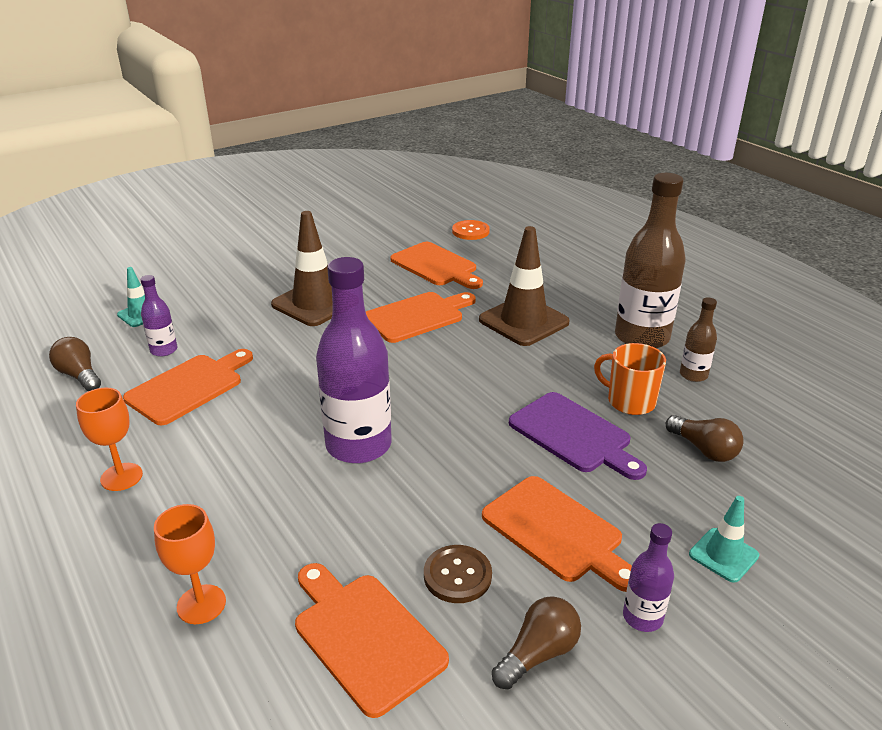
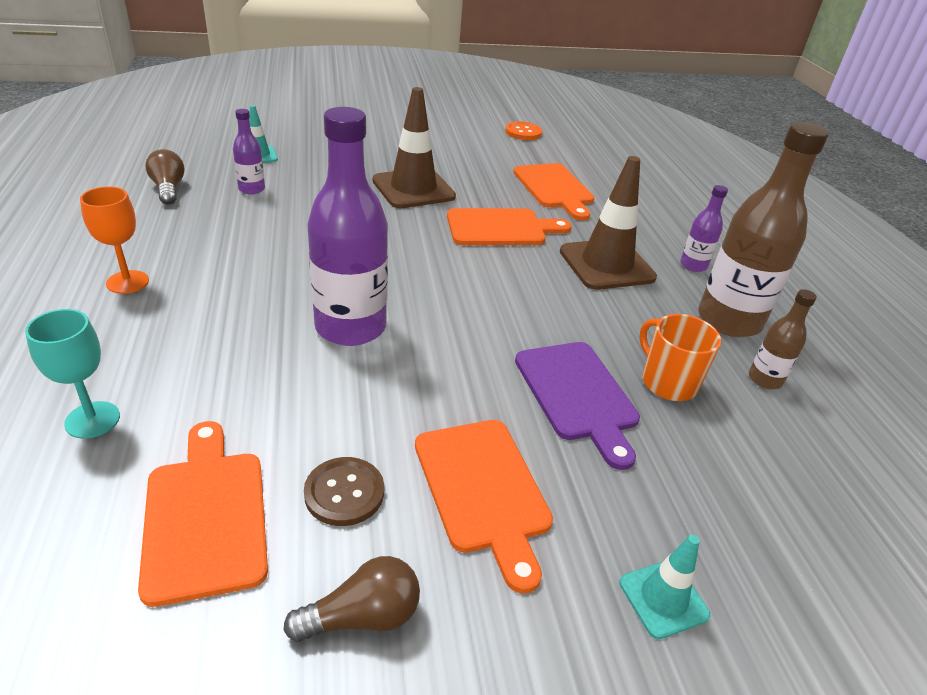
camera: 20 degrees right, 5 degrees up
orange cutting board [123,349,253,425] -> none
orange goblet [154,504,226,624] -> turquoise goblet [25,309,120,439]
orange button [452,220,490,240] -> orange button moved to [505,121,542,140]
purple bottle [623,523,674,632] -> purple bottle moved to [680,185,728,272]
brown light bulb [666,415,744,462] -> none

